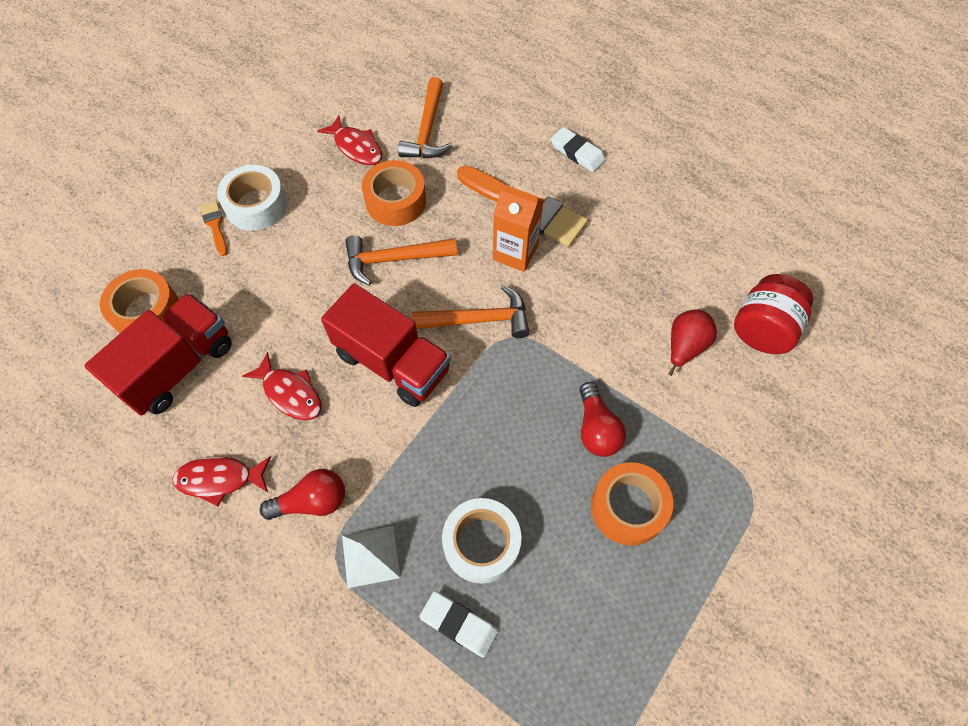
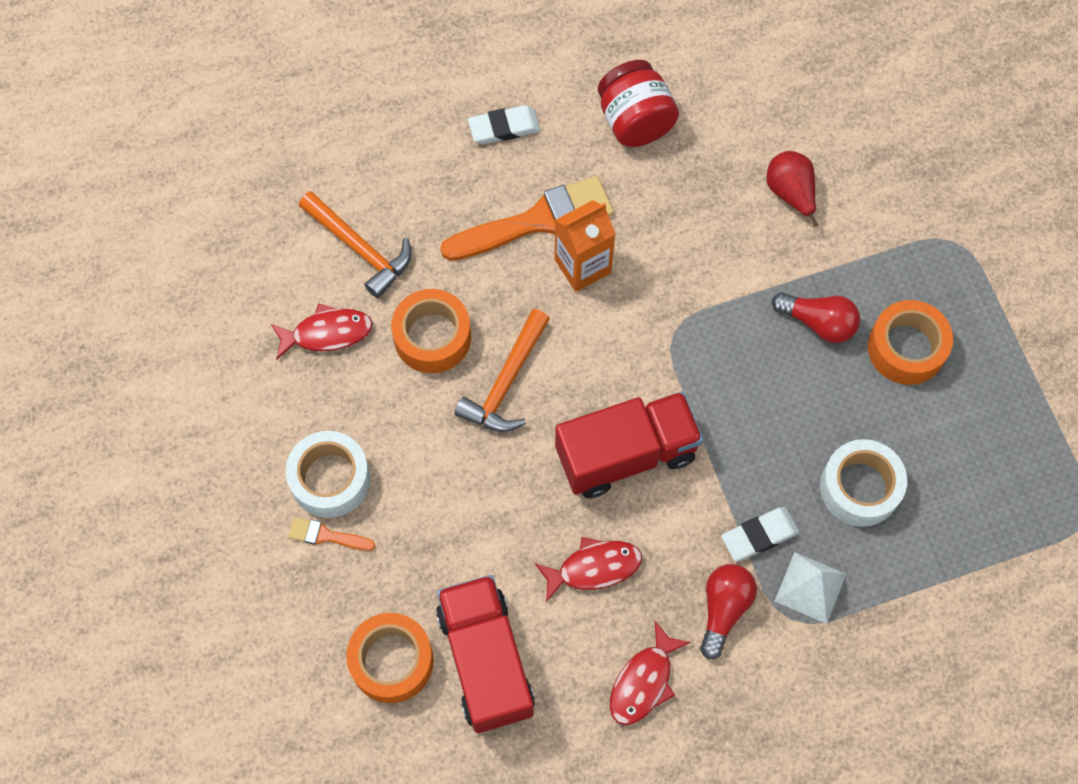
camera: 55 degrees left, 5 degrees up
orange hammer [412,285,530,338] -> none
white eraser [419,591,498,658] -> white eraser moved to [721,507,799,561]
red jar [734,274,813,354] -> red jar moved to [598,60,679,147]

